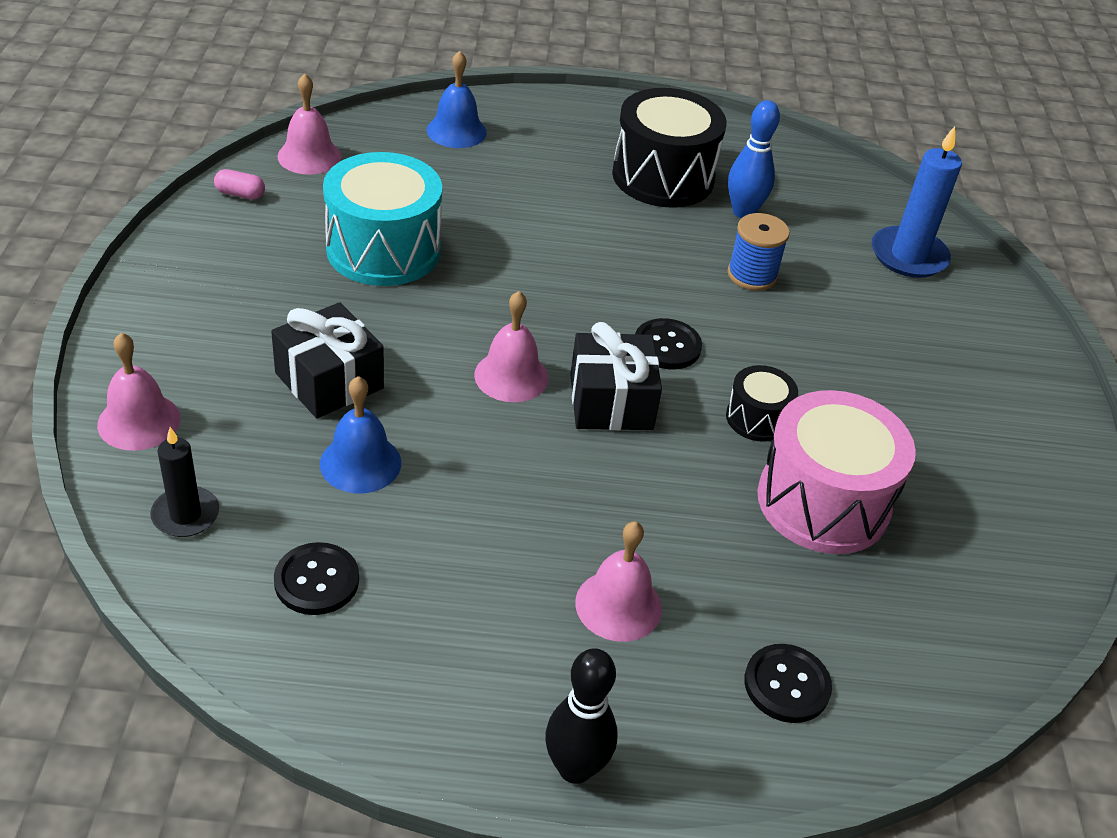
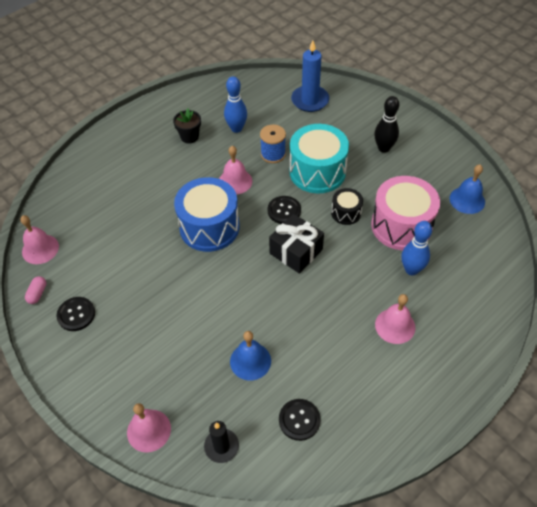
camera: 40 degrees left, 10 degrees up
pink capsule [214,169,265,200] -> pink capsule turned 45 degrees counterclockwise [25,276,46,304]
black gift [271,302,384,419] -> none
turquoise drum [323,152,442,286] -> turquoise drum moved to [289,124,349,193]
blue bell [427,51,487,148] -> blue bell moved to [449,164,485,214]
pink bell [474,291,549,402] -> pink bell moved to [219,146,252,194]
black bowling pin [545,648,618,784] -> black bowling pin moved to [374,96,399,153]
black drum [612,88,727,208] -> black flower pot [173,108,201,143]
black button [744,644,832,723] -> black button moved to [56,297,95,331]
none -> blue drum [174,177,240,252]
none -> blue bowling pin [401,221,432,275]

